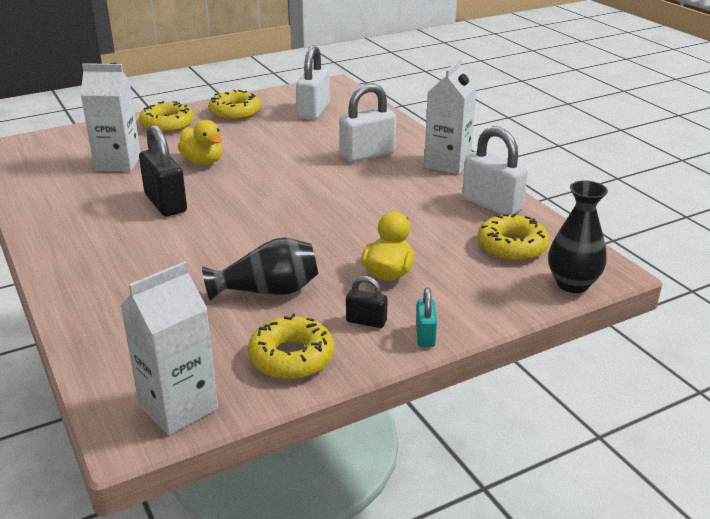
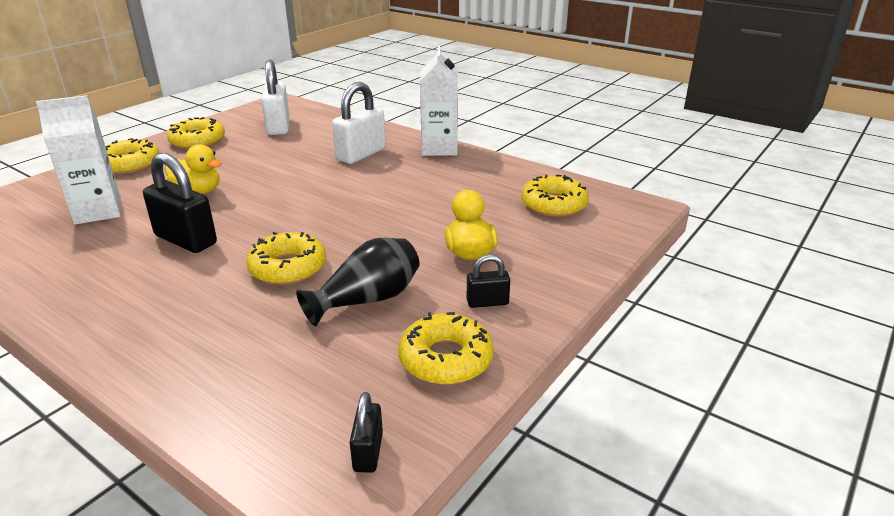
camera: 25 degrees left, 0 degrees up
white carton [120,261,218,435] -> black padlock [350,392,383,473]
turquoise padlock [416,288,437,347] -> none
white padlock [462,126,528,215] -> none
black vase [548,181,608,293] -> none
none -> yellow donut [246,232,326,285]

